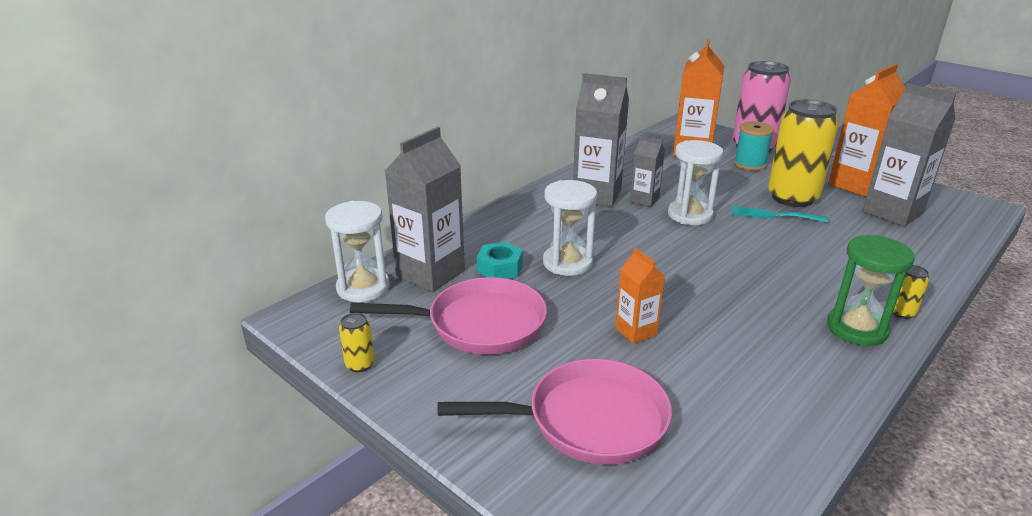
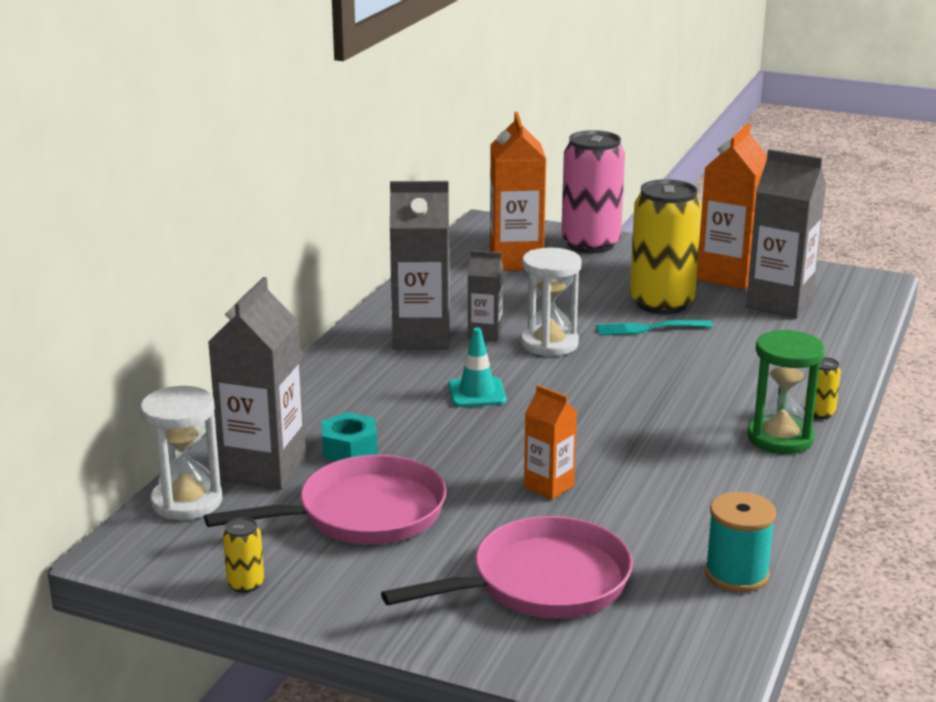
camera: 20 degrees left, 5 degrees down
white hourglass [543,180,597,276] -> none
turquoise spool [734,121,774,171] -> turquoise spool moved to [705,492,776,592]
none -> turquoise traffic cone [448,328,507,407]

